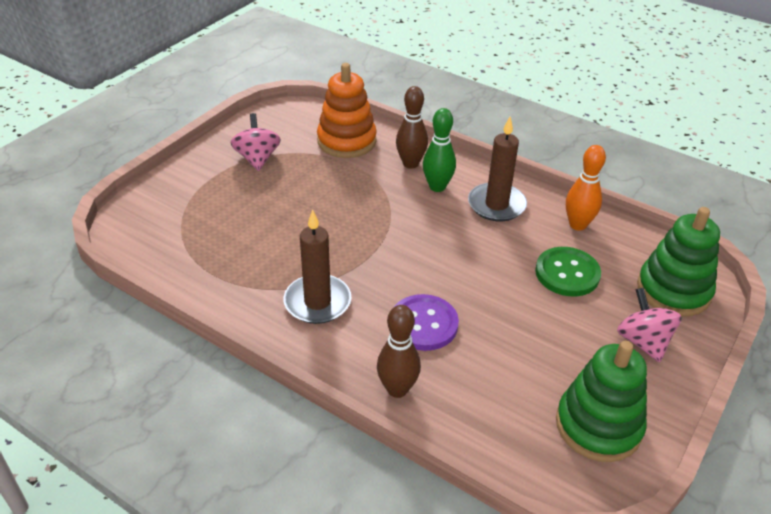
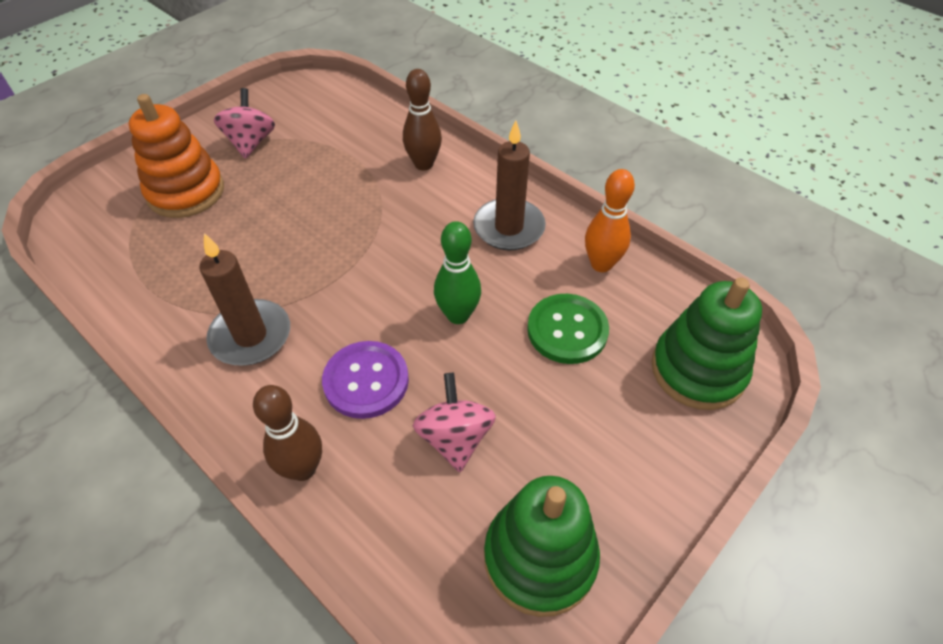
camera: 10 degrees right, 10 degrees up
orange stacking toy [317,63,377,158] -> orange stacking toy moved to [129,94,224,218]
green bowling pin [423,108,456,192] -> green bowling pin moved to [434,221,481,324]
pink spinning top [617,288,682,363] -> pink spinning top moved to [413,373,496,472]

